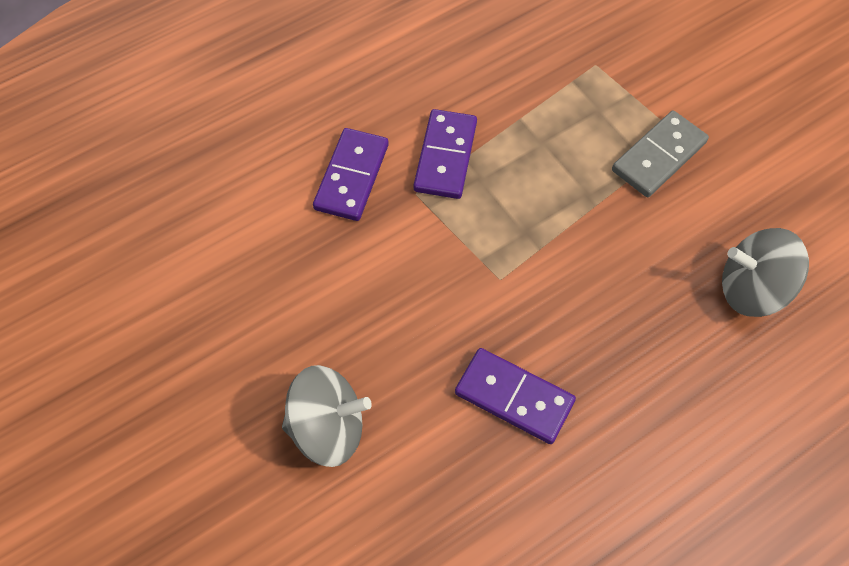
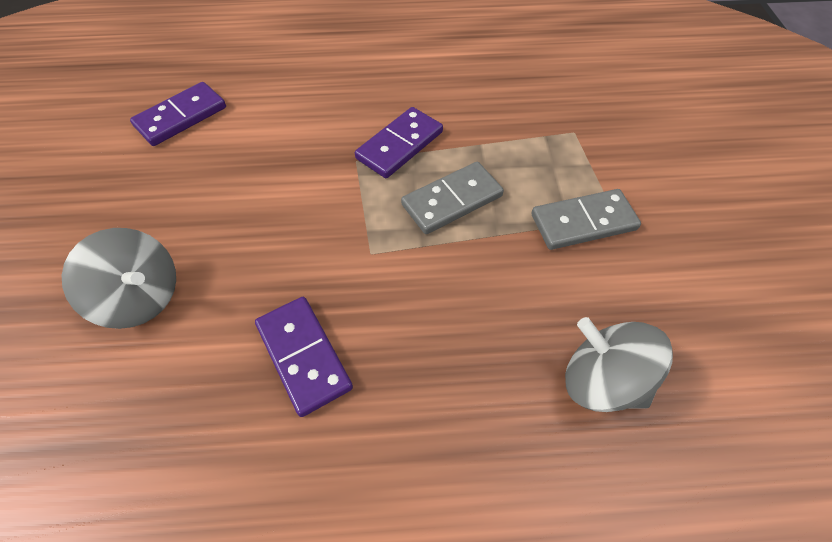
camera: 30 degrees right, 5 degrees down
purple domino [313,128,389,221] -> purple domino moved to [130,82,226,146]
none -> grey domino [401,162,504,234]

